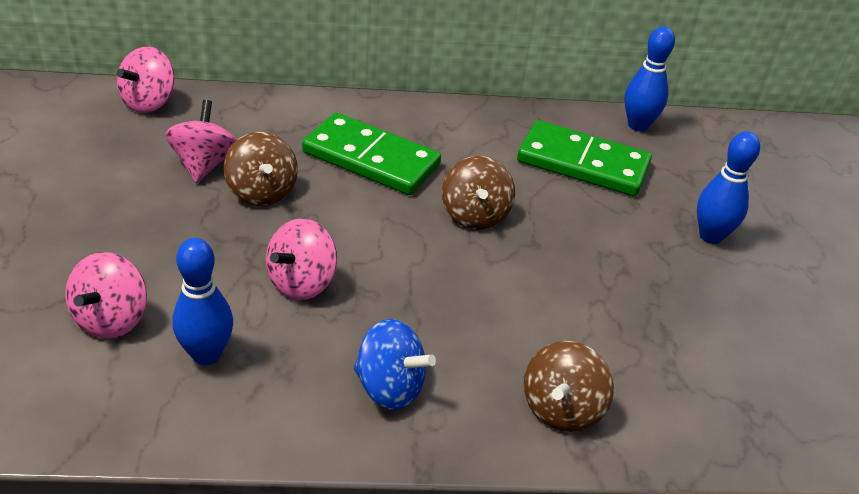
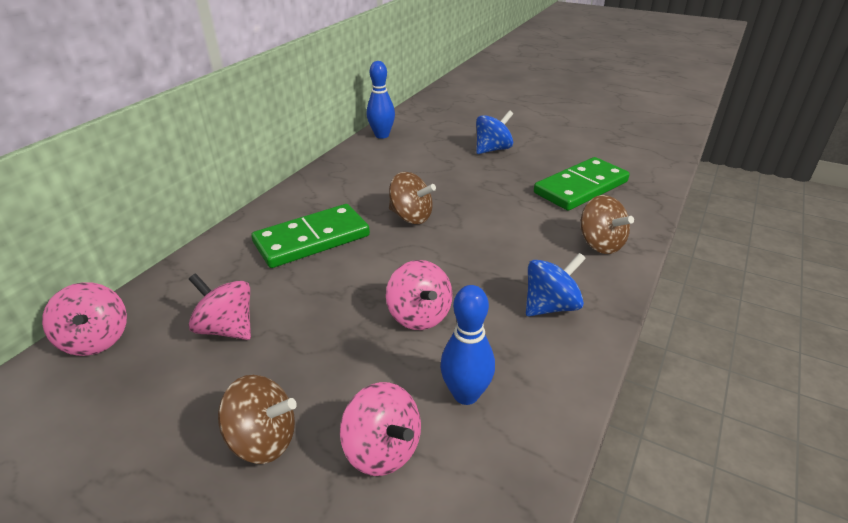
camera: 55 degrees left, 5 degrees down
brown spinning top [224,132,298,206] -> brown spinning top moved to [218,375,297,464]
green domino [517,120,652,196] -> green domino moved to [534,157,630,211]
blue bowling pin [697,131,760,244] -> blue spinning top [476,110,513,154]

